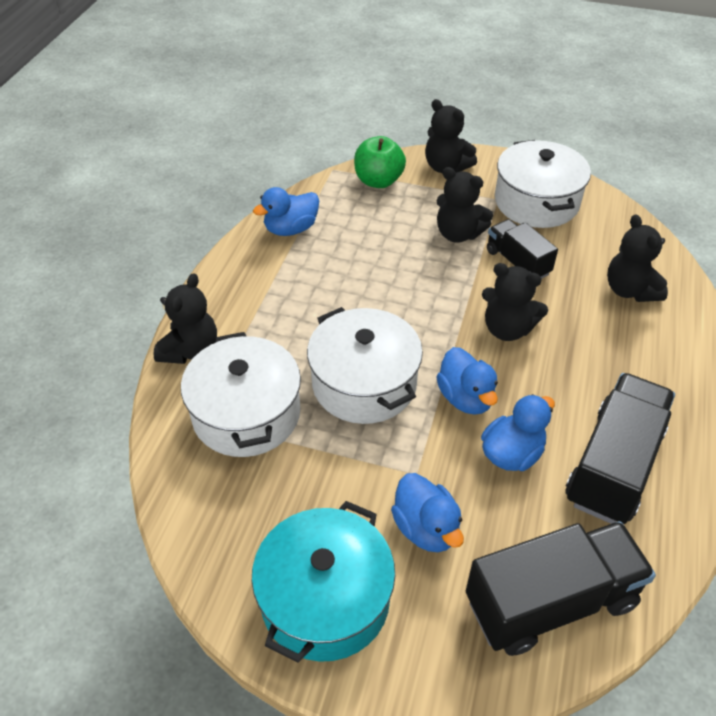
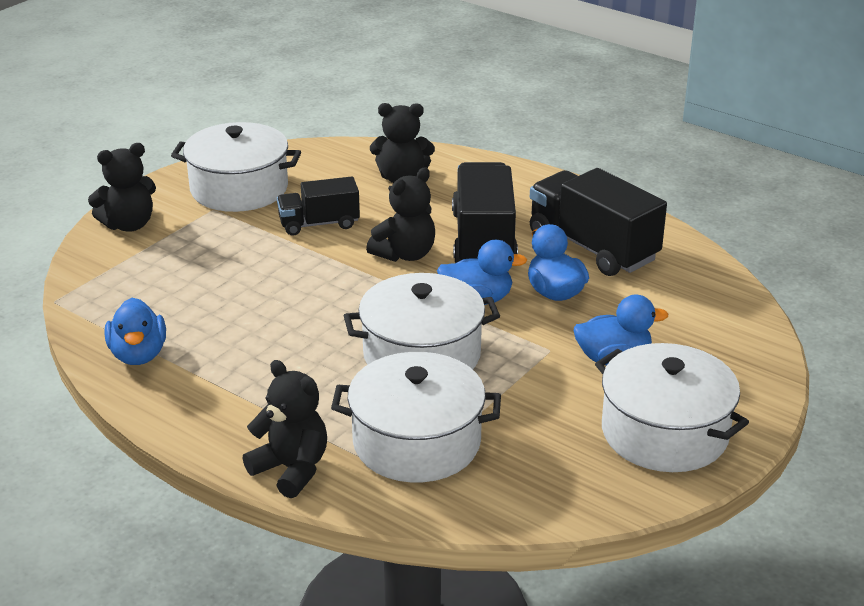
camera: 70 degrees left, 15 degrees down
turquoise pot [252,501,395,662] -> white pot [595,343,749,472]
green apple [354,136,406,188] -> none
black teddy bear [437,167,493,243] -> none
black truck [466,521,656,656] -> black truck moved to [452,162,518,263]

